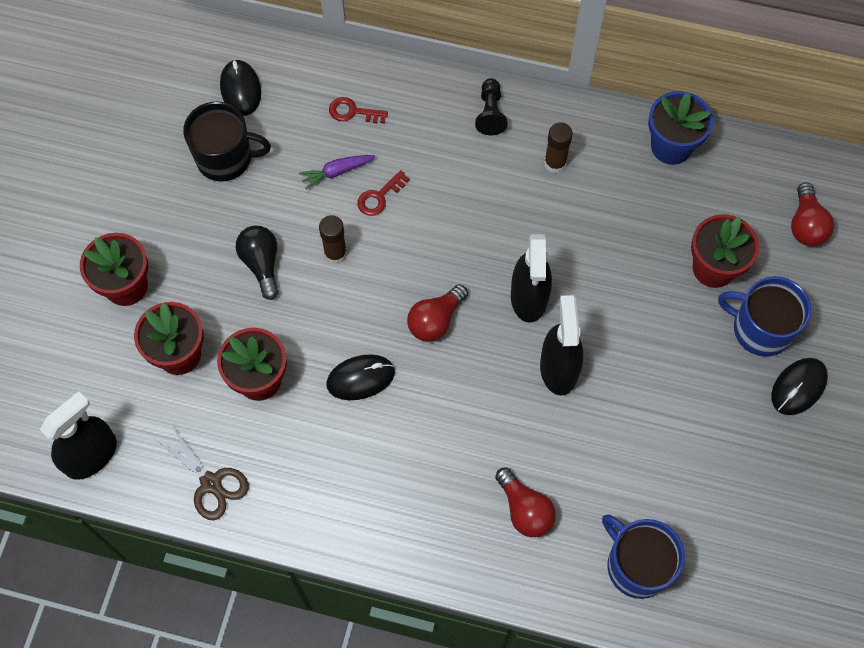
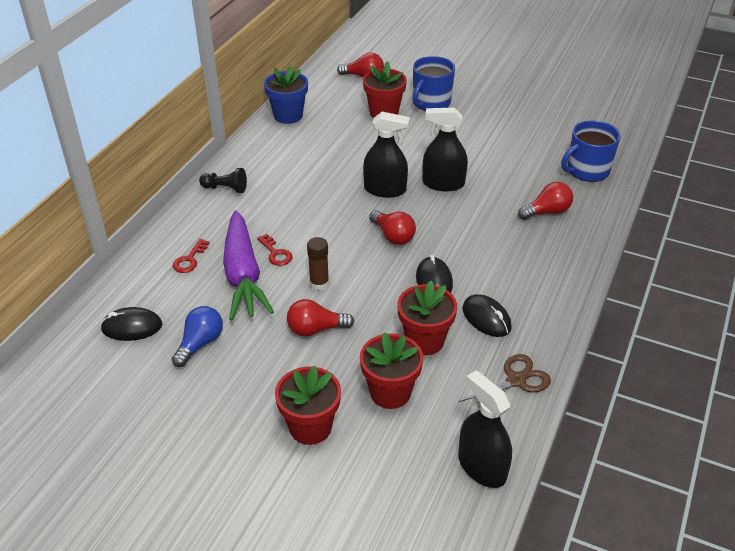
camera: 80 degrees left, 25 degrees down
black mug [183,102,271,181] -> blue light bulb [172,306,223,367]
black light bulb [236,226,279,300] -> red light bulb [287,299,354,336]
purple carrot [299,155,375,189] -> purple carrot [223,210,274,320], size x2.36
brown glue stick [544,122,573,173] -> none
black mouse [771,358,828,415] -> black mouse moved to [463,294,512,337]

